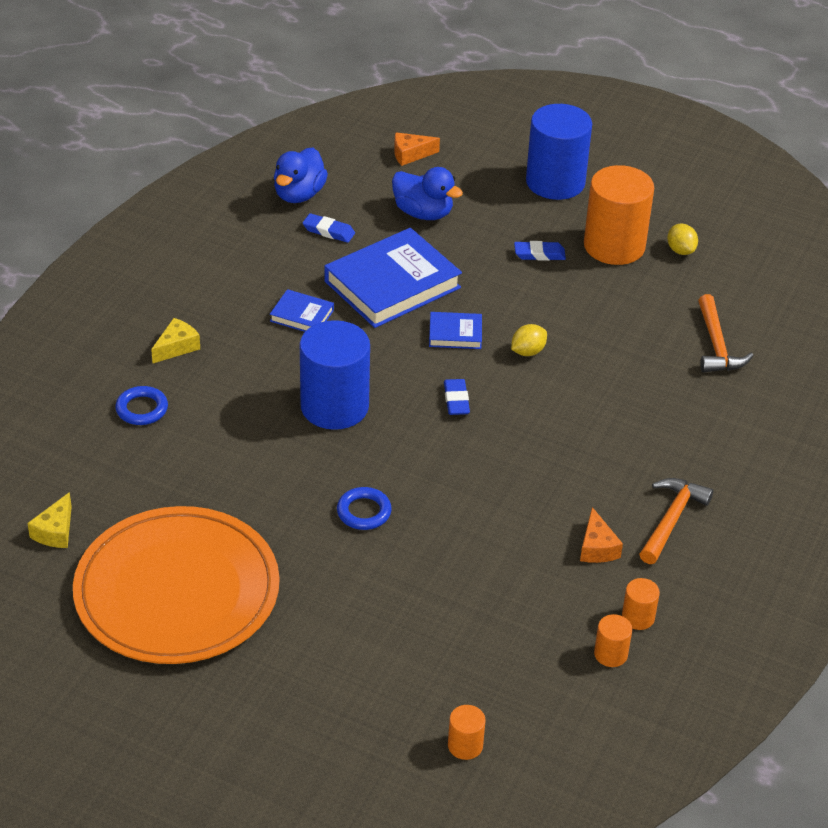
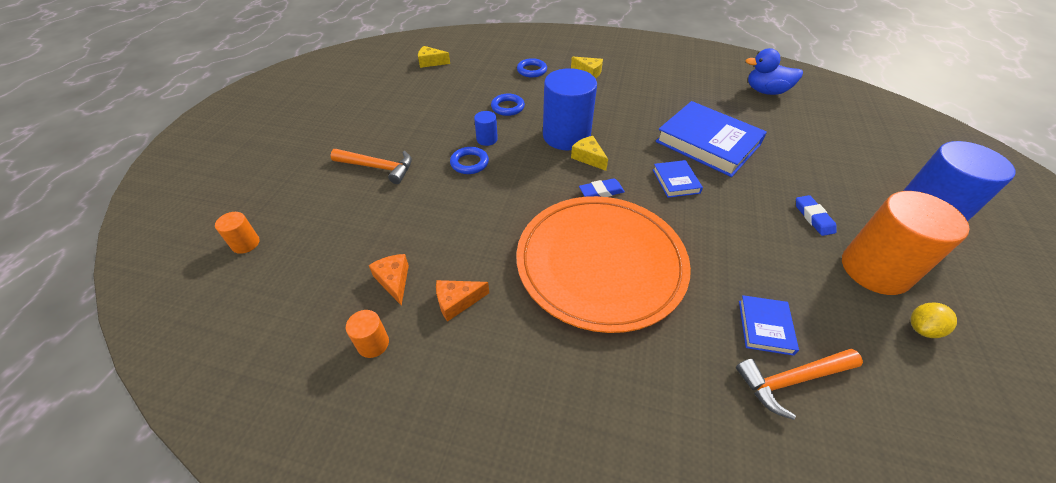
camera: 80 degrees right, 5 degrees up
orange plate [73,506,280,664] -> orange plate moved to [516,196,691,333]
blue book [270,289,334,332] -> blue book moved to [739,295,799,356]
blue eraser [303,213,355,243] -> none
blue duck [392,167,463,220] -> none
orange cheese [394,132,440,166] -> orange cheese moved to [369,254,409,306]
yellow lemon [511,324,547,356] -> none
orange cylinder [594,614,632,667] -> none
orange hammer [640,478,713,564] -> orange hammer moved to [331,149,412,184]
none -> blue cylinder [474,111,498,146]
none -> blue ring [491,93,525,116]
none -> yellow cheese [571,136,608,171]

